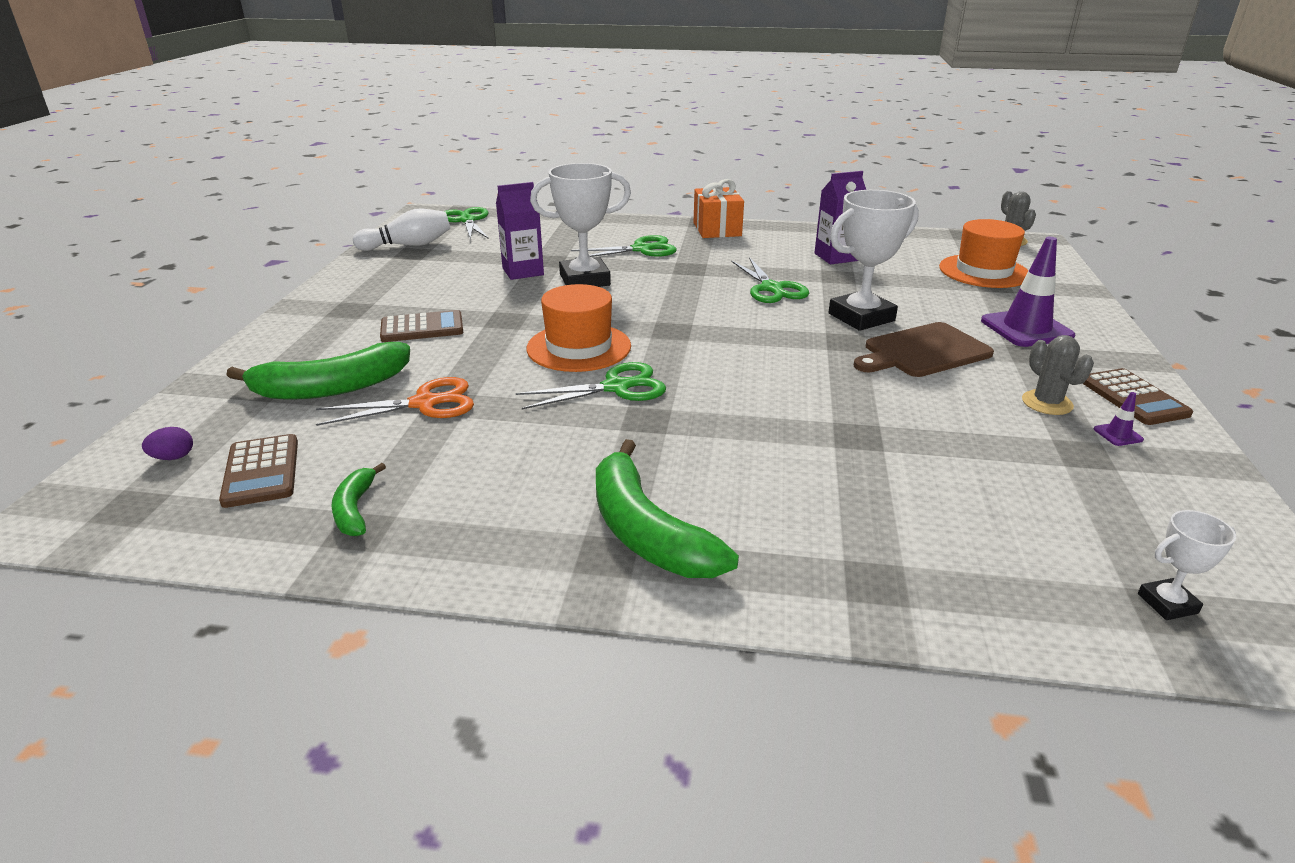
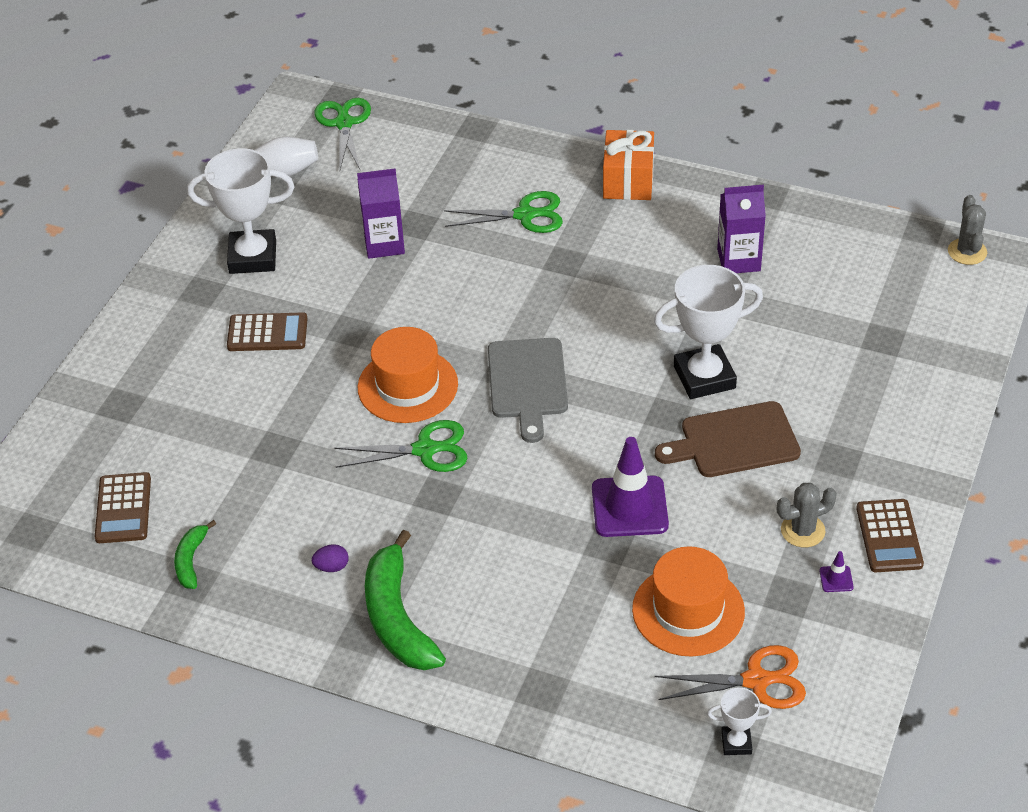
camera: 15 degrees right, 15 degrees up
purple egg [142,427,193,460] -> purple egg moved to [312,544,349,572]
green banana [226,342,410,400] -> none
orange scissors [316,377,474,426] -> orange scissors moved to [655,645,806,709]
white trophy [530,163,631,287] -> white trophy moved to [187,148,294,274]
green scissors [731,257,809,303] -> none
orange hat [939,219,1028,288] -> orange hat moved to [632,546,745,656]
purple traffic cone [981,237,1075,347] -> purple traffic cone moved to [592,437,669,537]
grey cactus [1022,335,1094,415] -> grey cactus turned 75 degrees clockwise [777,483,837,548]
none -> grey cutting board [488,338,568,443]

